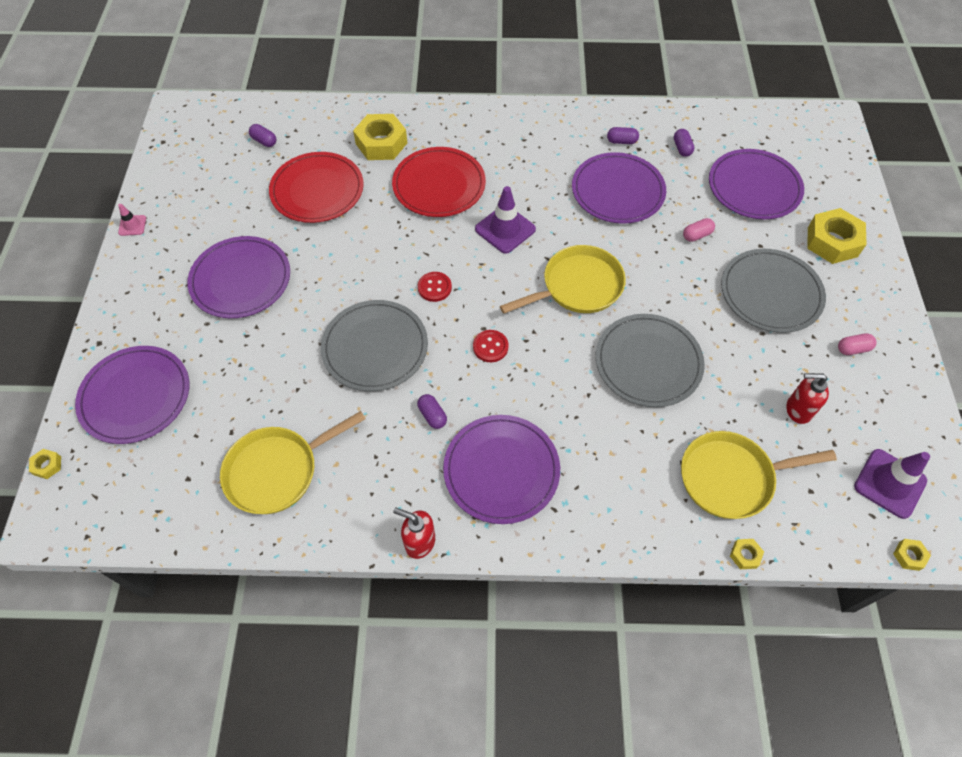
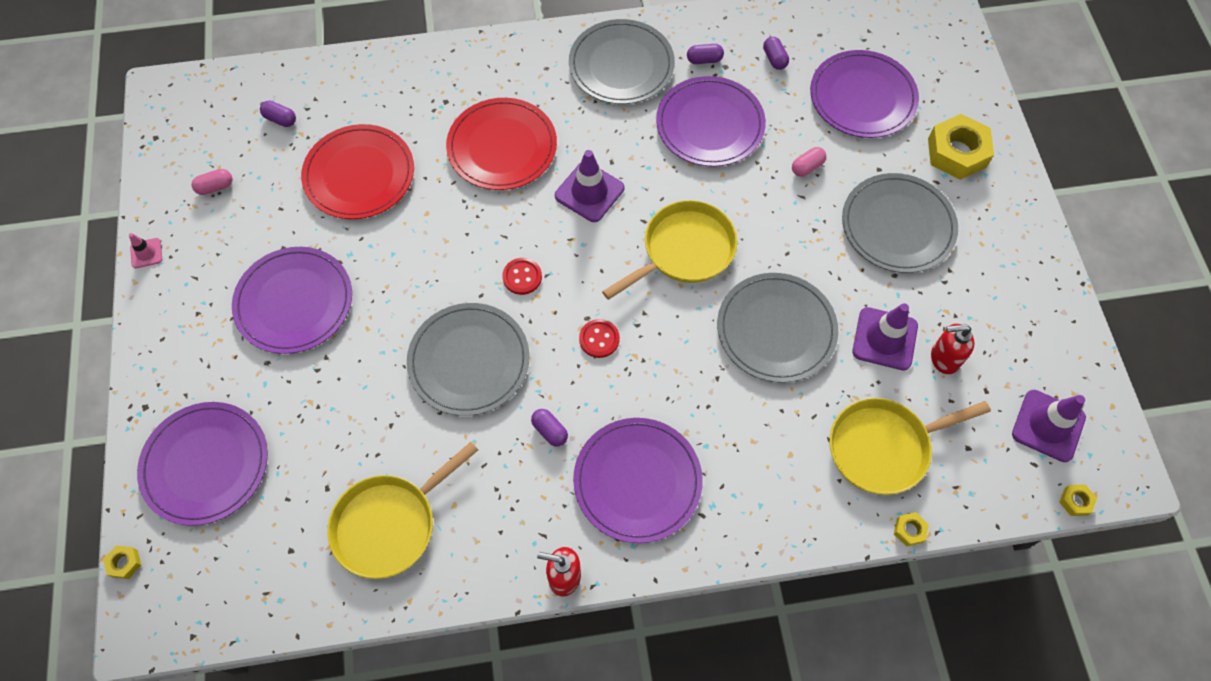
camera: 10 degrees left, 5 degrees up
yellow nut [353,114,407,160] -> none
pink capsule [838,333,877,355] -> pink capsule moved to [192,169,233,195]
none -> grey plate [569,19,675,104]
none -> purple traffic cone [852,303,918,370]

